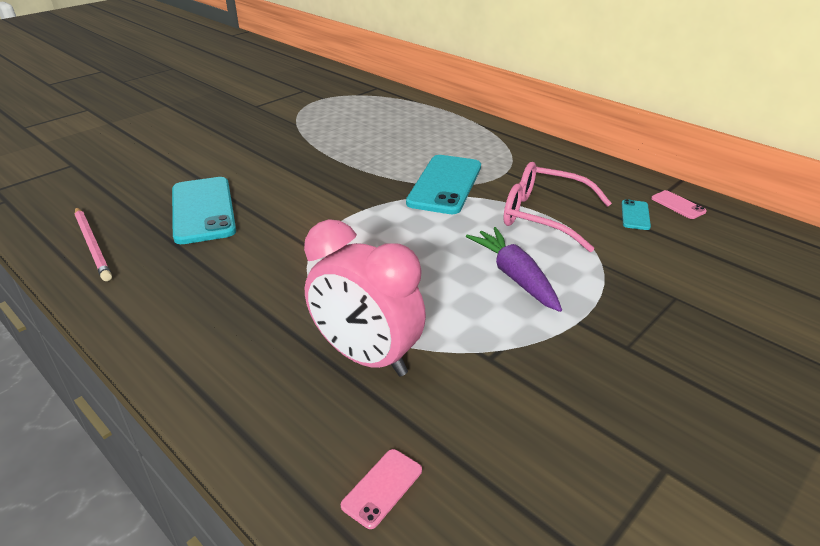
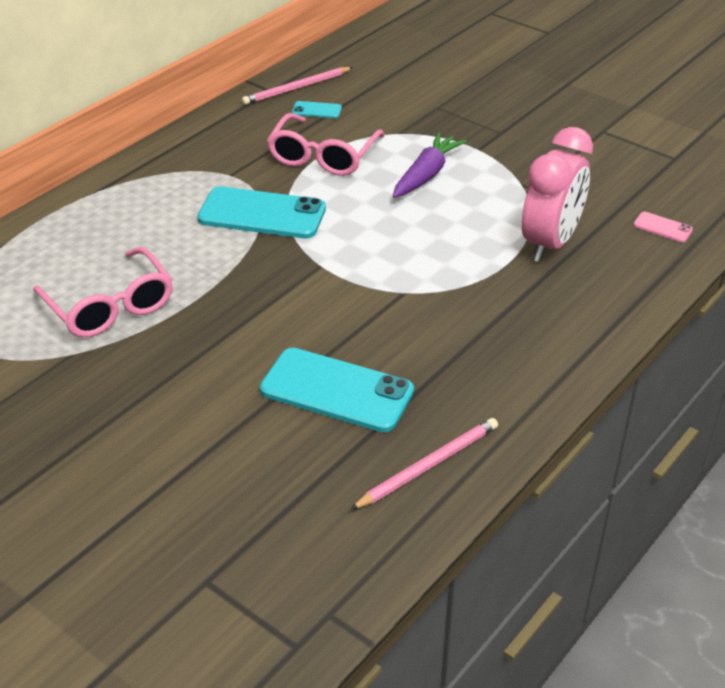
camera: 95 degrees left, 5 degrees up
turquoise phone [172,177,236,244] -> turquoise phone turned 45 degrees clockwise [260,348,414,432]
purple carrot [466,227,562,312] -> purple carrot turned 150 degrees clockwise [393,132,467,198]
pink phone [651,190,707,219] -> pink pencil [242,67,353,105]
none -> pink glasses [33,247,173,337]

